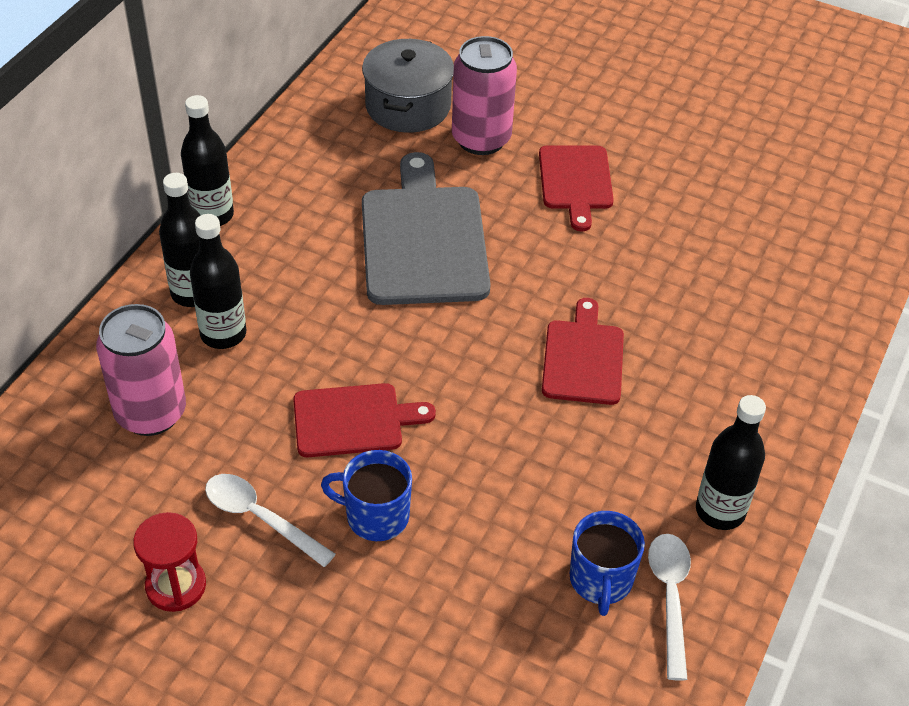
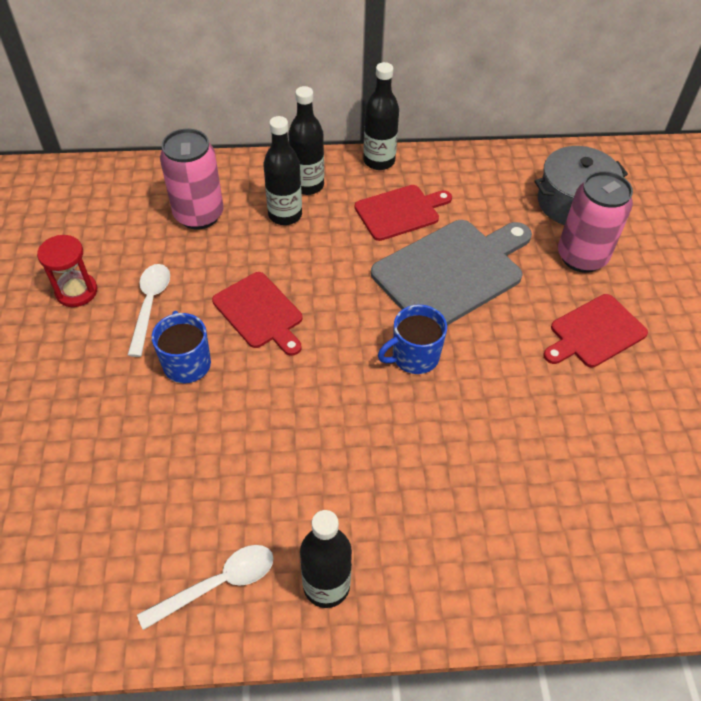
camera: 60 degrees right, 5 degrees up
red cutting board [542,298,624,405] -> red cutting board moved to [355,185,452,241]
blue mug [570,511,645,616] -> blue mug moved to [378,304,447,374]

